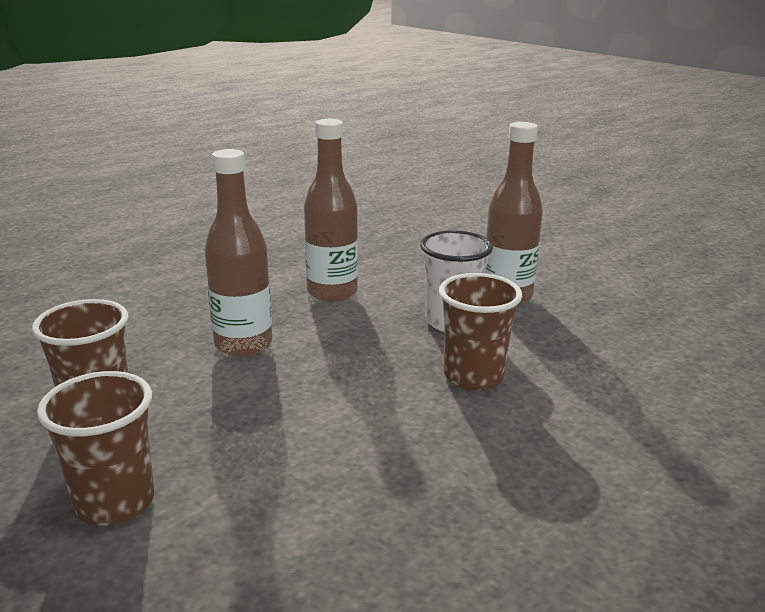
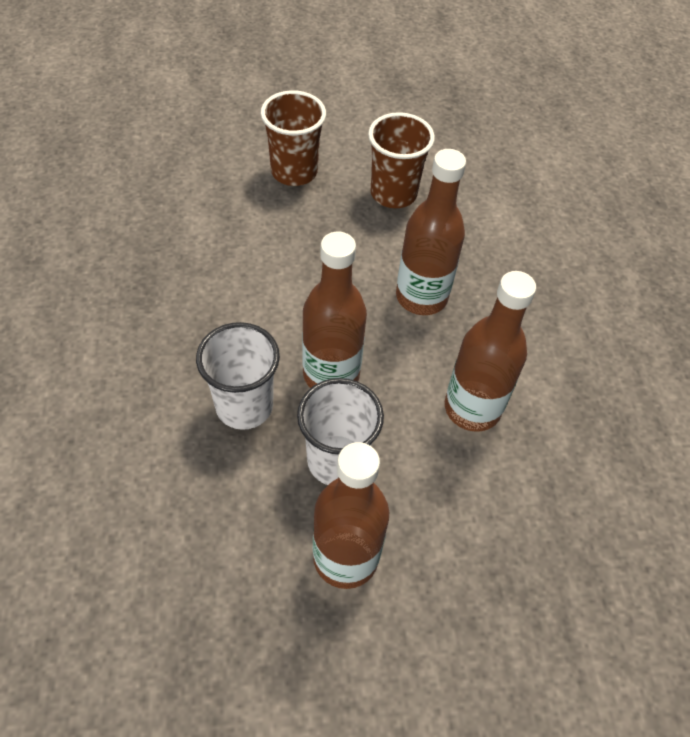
camera: 125 degrees right, 30 degrees up
brown cup [439,273,522,390] -> white cup [196,322,280,430]
none -> brown bottle [302,232,367,388]

